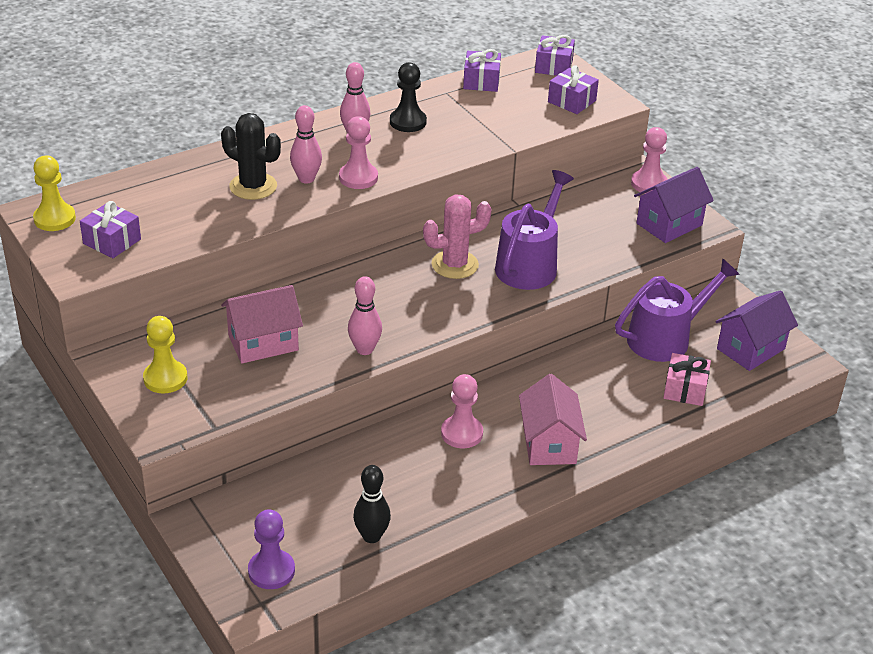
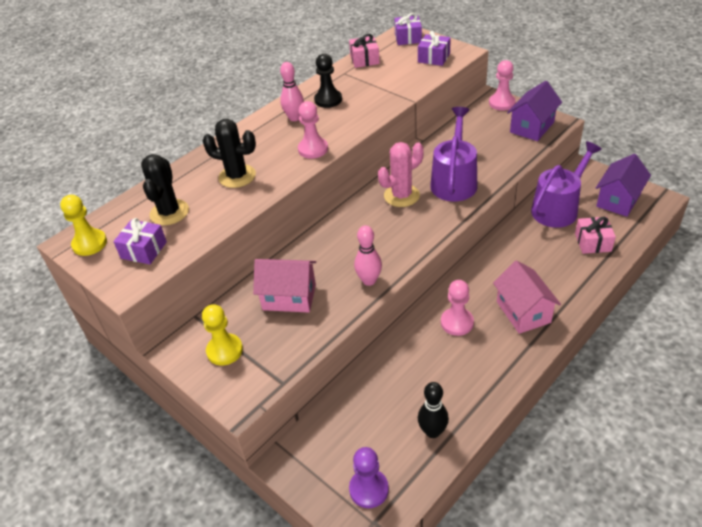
camera: 10 degrees left, 5 degrees up
pink house [221,285,303,364] -> pink house turned 45 degrees clockwise [253,259,316,313]
pink bowling pin [290,105,322,184] -> none
purple gift [463,49,501,92] -> pink gift [349,34,380,68]
none -> black cactus [141,154,189,225]

